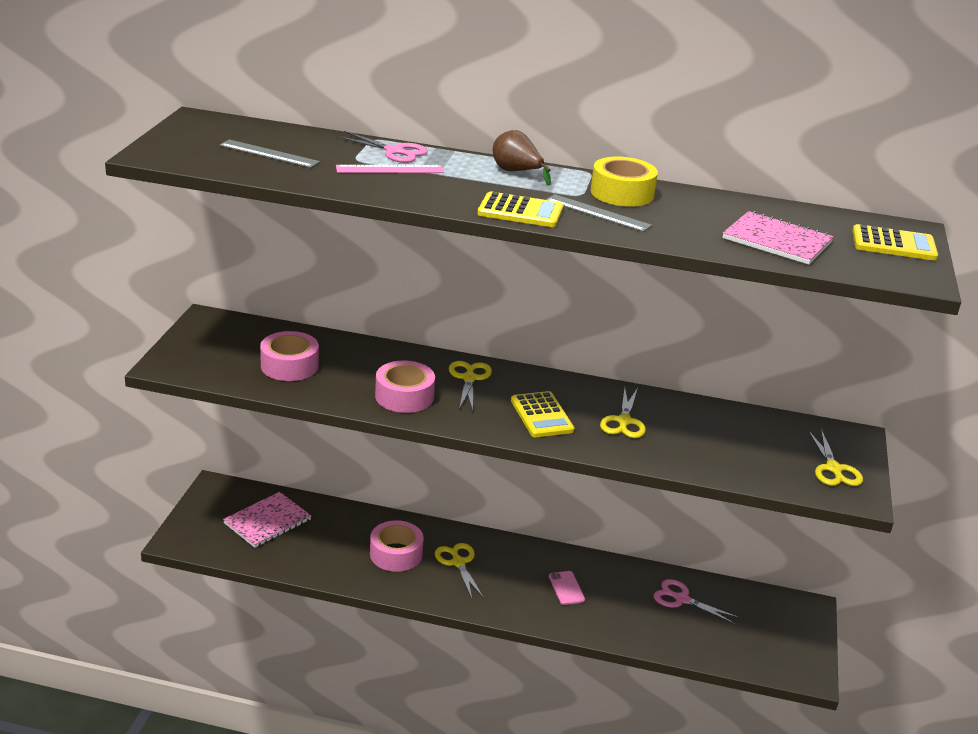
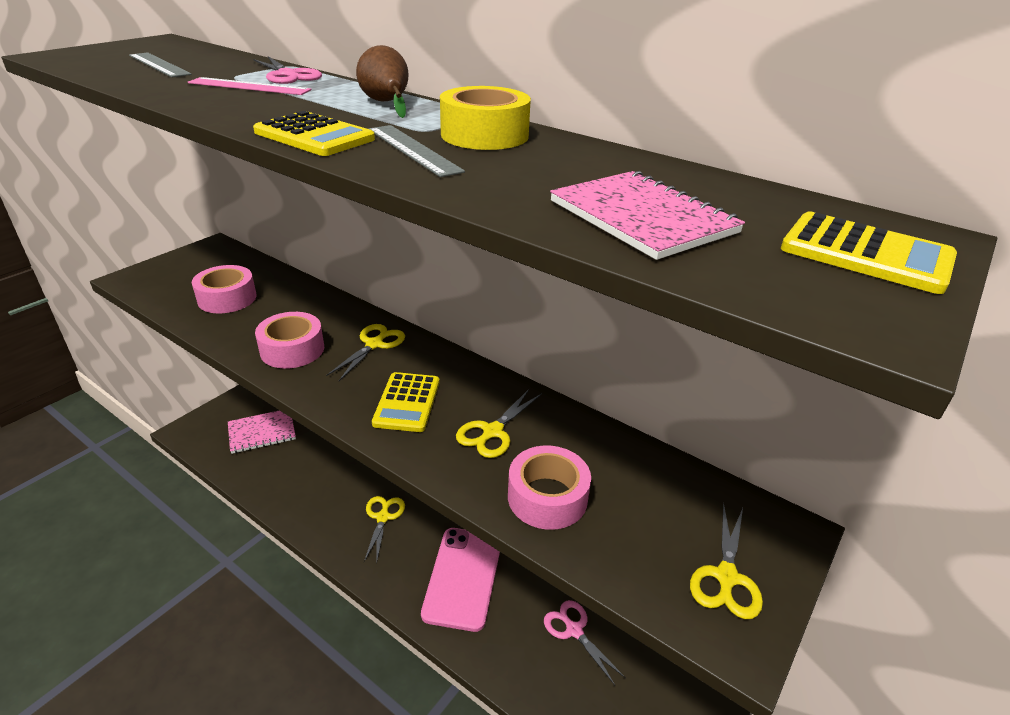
camera: 25 degrees right, 5 degrees up
pink tape [370,520,424,572] -> pink tape moved to [508,445,591,530]
pink phone [549,571,585,605] -> pink phone [421,528,500,632], size x2.31

